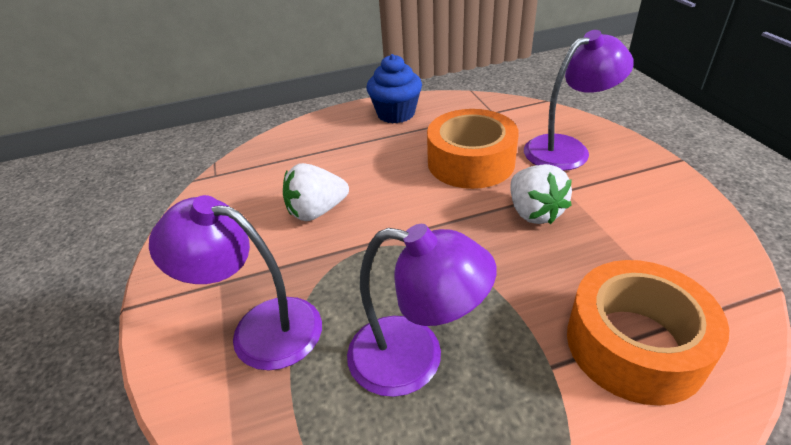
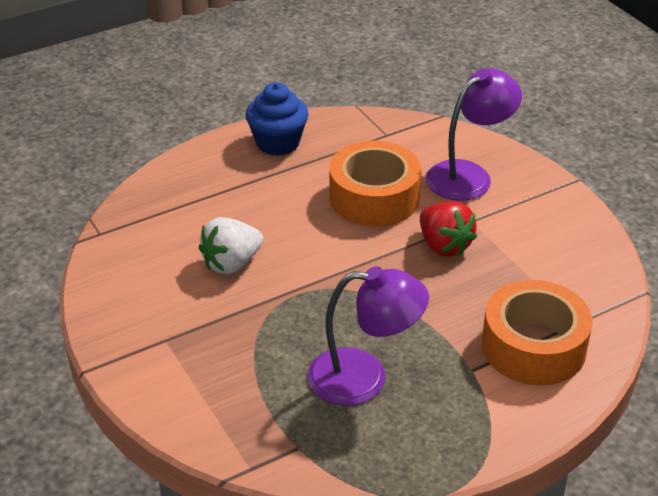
camera: 15 degrees left, 0 degrees up
purple lamp [149,195,322,370] -> none
white strawberry [510,164,572,225] -> red strawberry [420,201,477,257]

